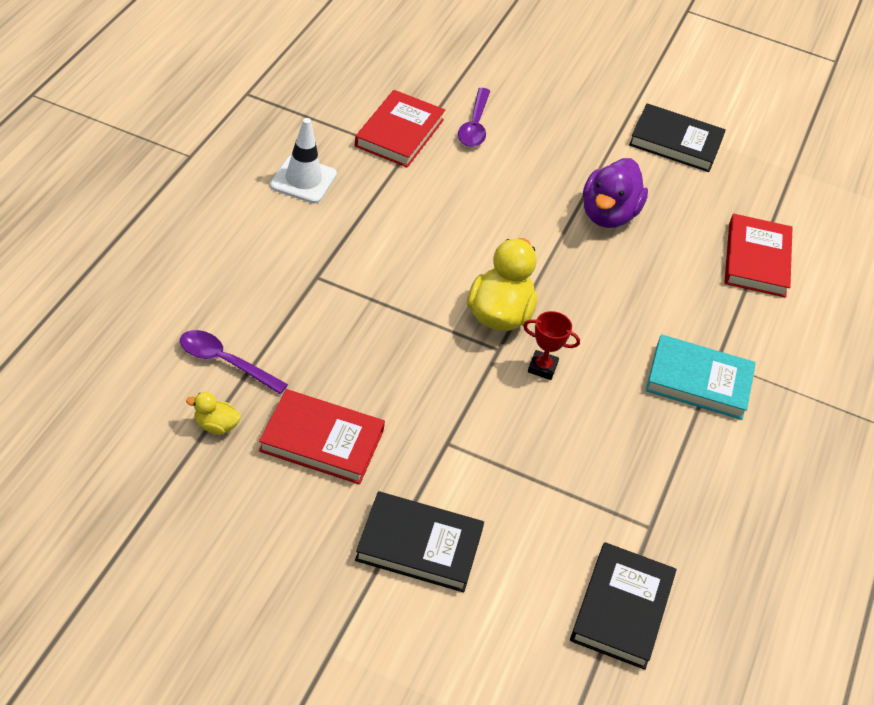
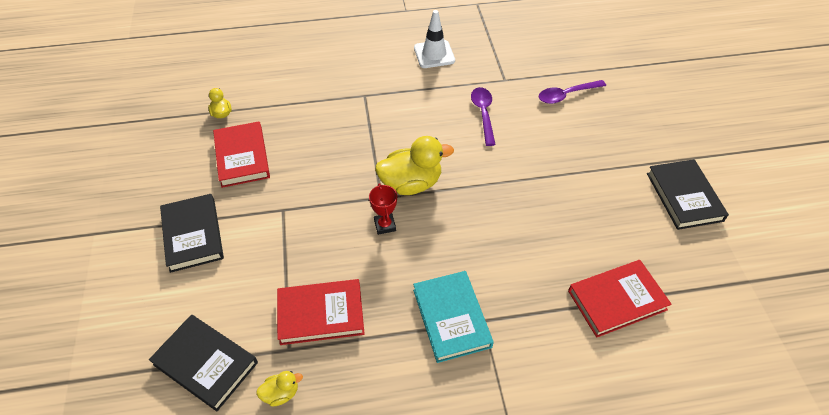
camera: 65 degrees right, 5 degrees up
purple spoon [180,330,288,394] -> purple spoon moved to [471,87,496,146]
red book [355,90,445,168] -> red book moved to [277,279,365,345]
black book [570,542,677,670] -> black book turned 45 degrees clockwise [149,315,258,412]
purple duck [583,158,648,228] -> none
none -> yellow duck [256,371,303,407]

